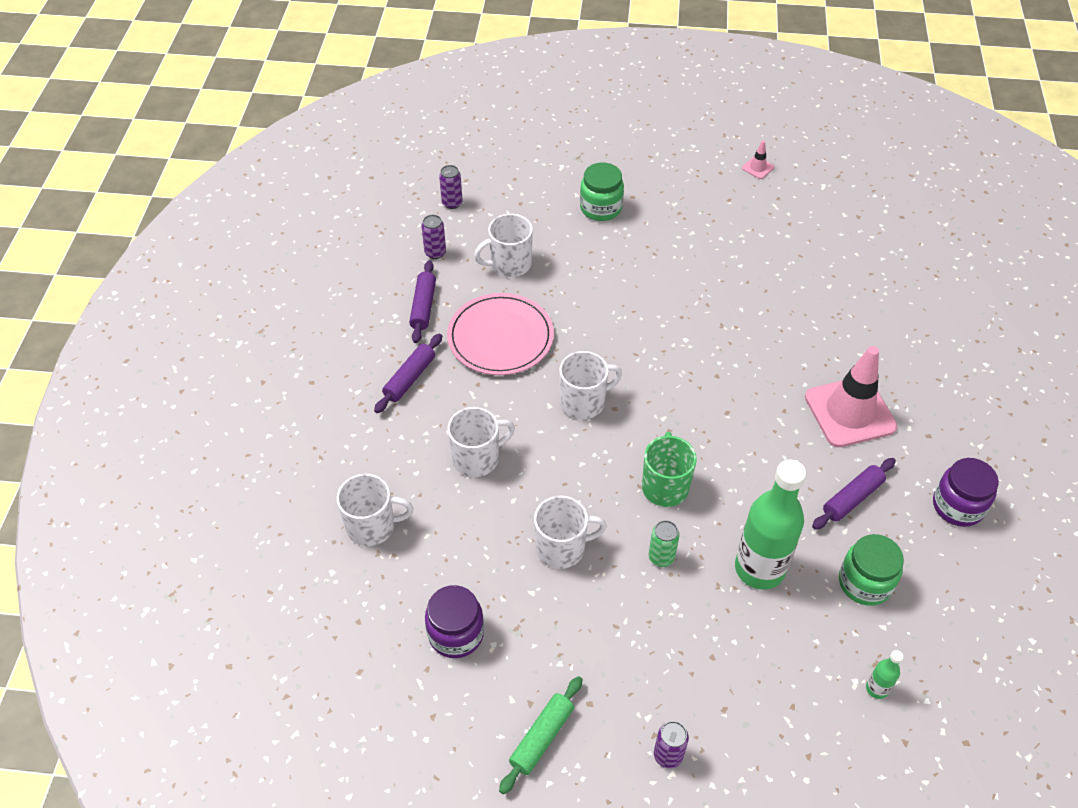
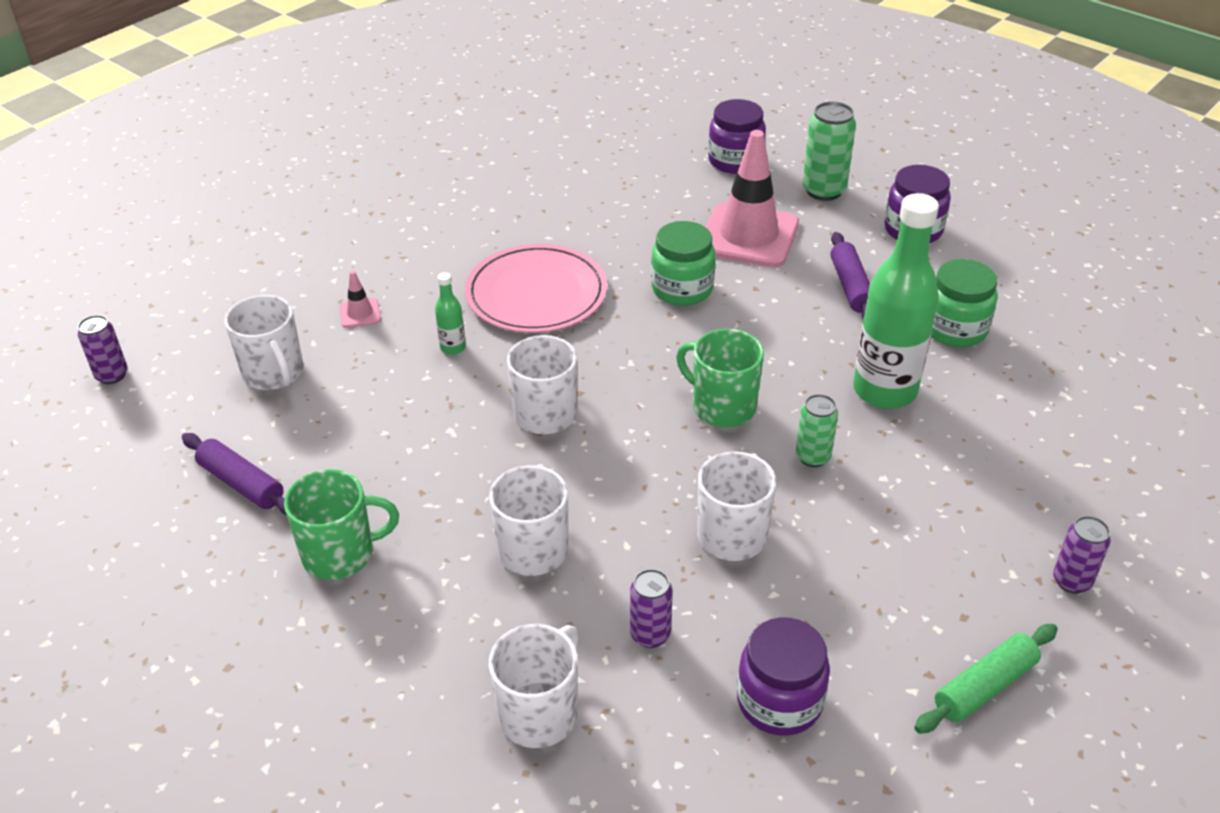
camera: 55 degrees left, 10 degrees down
purple rolling pin [374,334,442,413] -> green mug [284,469,399,580]
purple can [421,215,446,259] -> purple can moved to [630,569,673,648]
pink plate [447,293,554,375] -> pink plate moved to [465,244,607,333]
white mug [474,214,533,277] -> white mug turned 45 degrees counterclockwise [224,295,303,390]
green rolling pin [499,676,583,794] -> green rolling pin turned 75 degrees clockwise [914,624,1058,734]
green jar [580,163,624,221] -> green jar moved to [651,221,715,306]
pink traffic cone [742,140,774,179] -> pink traffic cone moved to [339,271,381,328]
green bottle [866,650,903,699] -> green bottle moved to [435,272,466,355]
none -> purple jar [708,99,766,174]
none -> green can [803,101,856,201]

